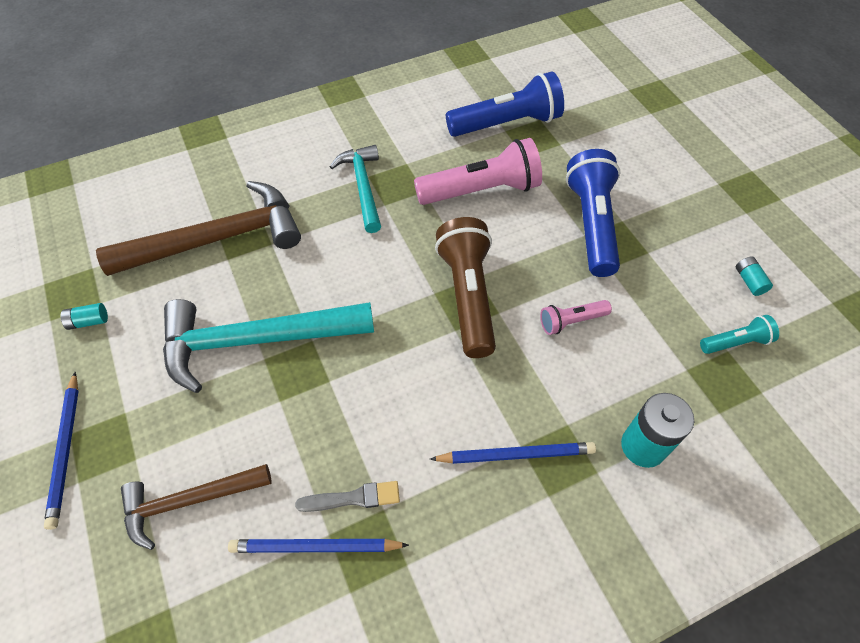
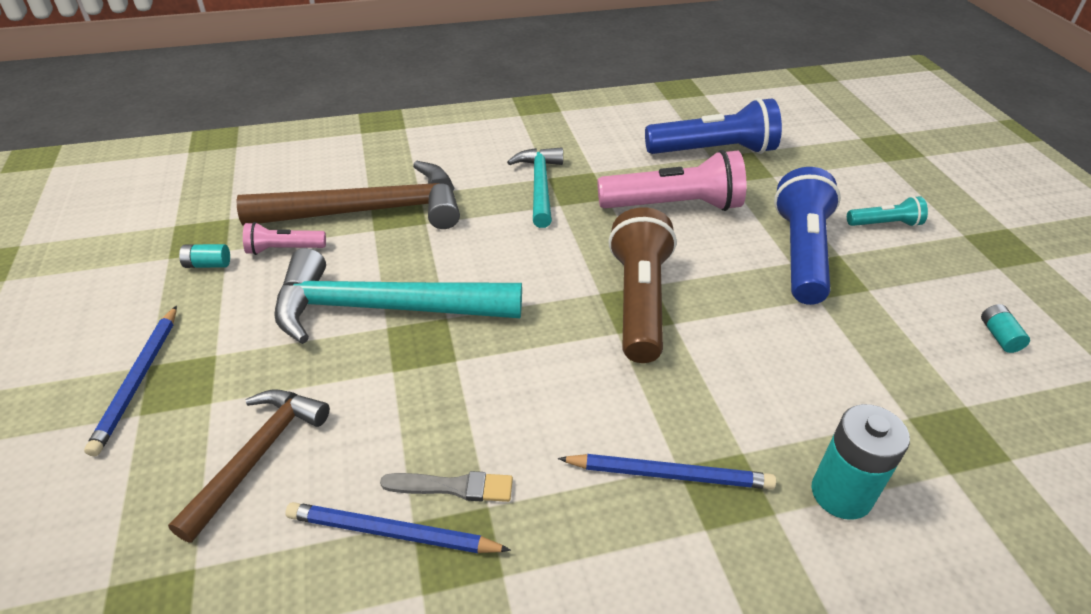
camera: 10 degrees right, 15 degrees down
brown hammer [121,464,272,550] -> brown hammer turned 120 degrees clockwise [168,389,330,543]
pink flashlight [540,300,612,335] -> pink flashlight moved to [243,222,326,255]
turquoise flashlight [700,315,779,354] -> turquoise flashlight moved to [847,196,928,227]

